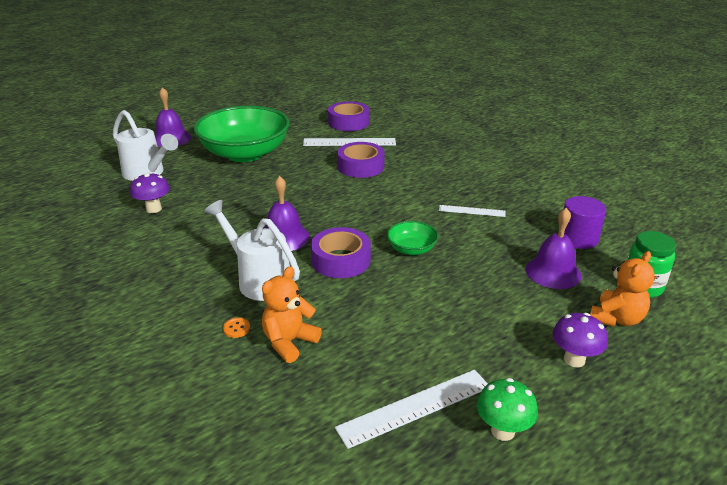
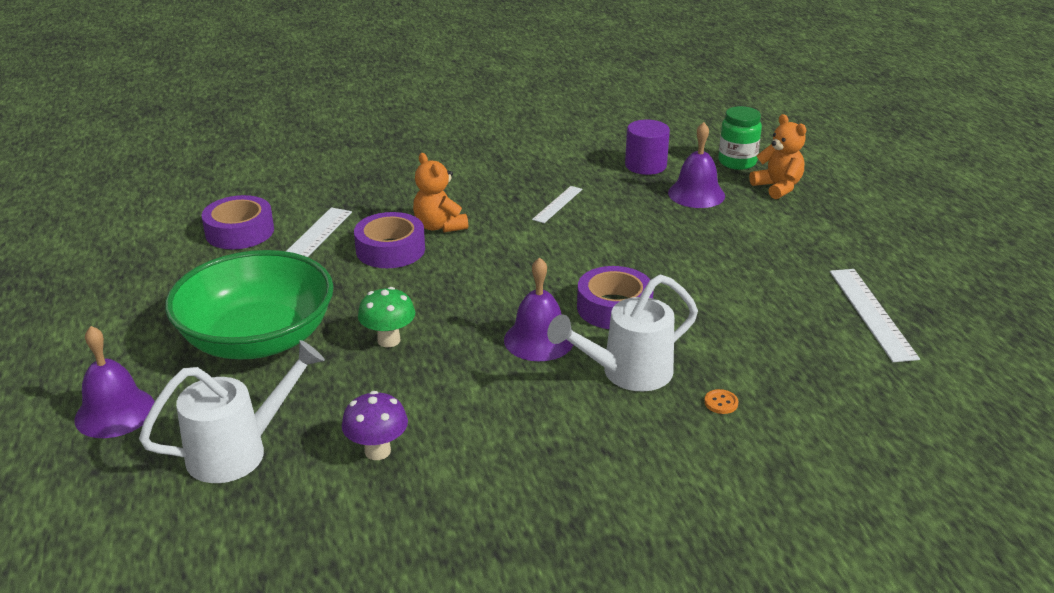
camera: 70 degrees left, 0 degrees up
orange teddy bear [262,267,322,363] -> orange teddy bear moved to [413,153,468,233]
green bowl [387,221,438,255] -> none
green mushroom [477,378,538,441] -> green mushroom moved to [358,287,415,347]
purple mushroom [553,313,608,367] -> none

